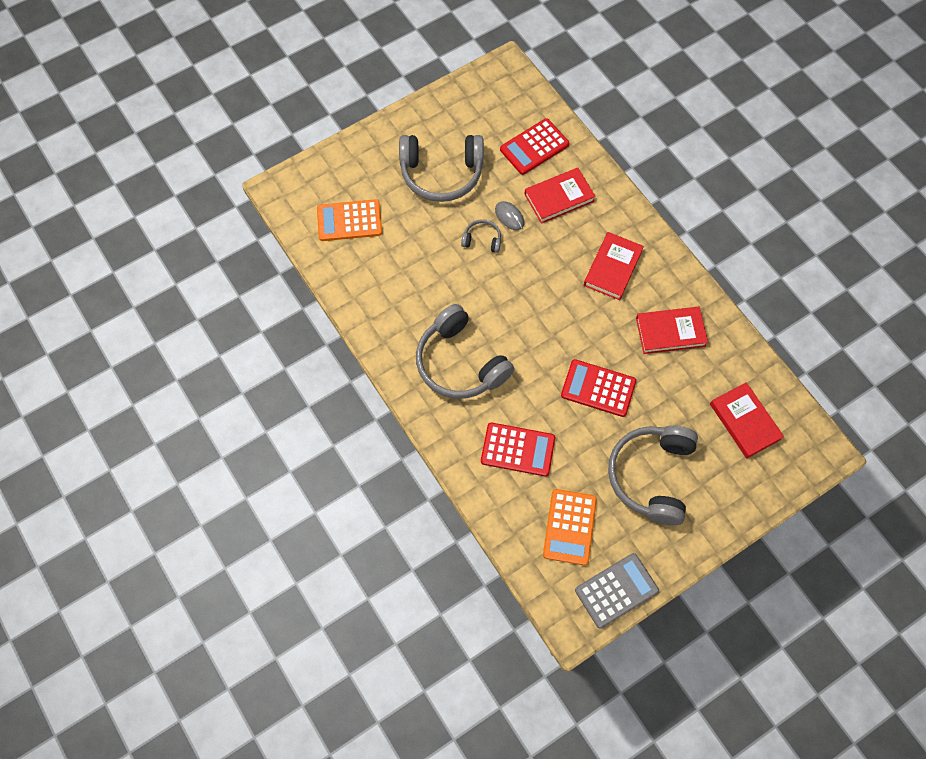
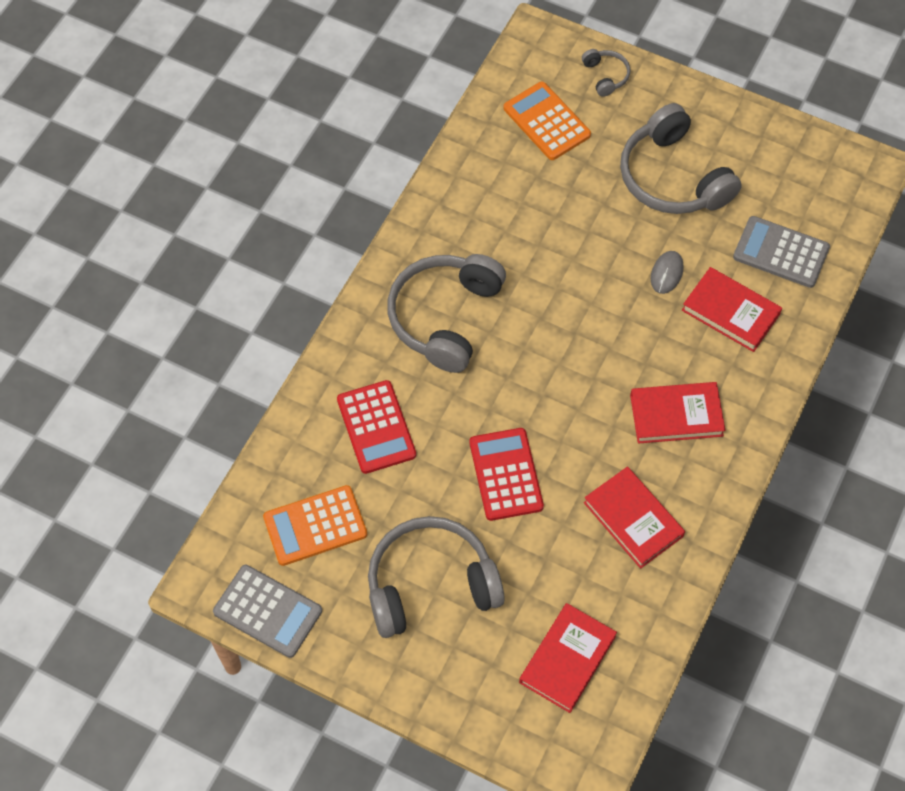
camera: 60 degrees right, 5 degrees down
grey headphones [461,219,501,253] -> grey headphones moved to [582,49,630,97]
red calculator [500,118,569,175] -> grey calculator [733,216,830,288]

